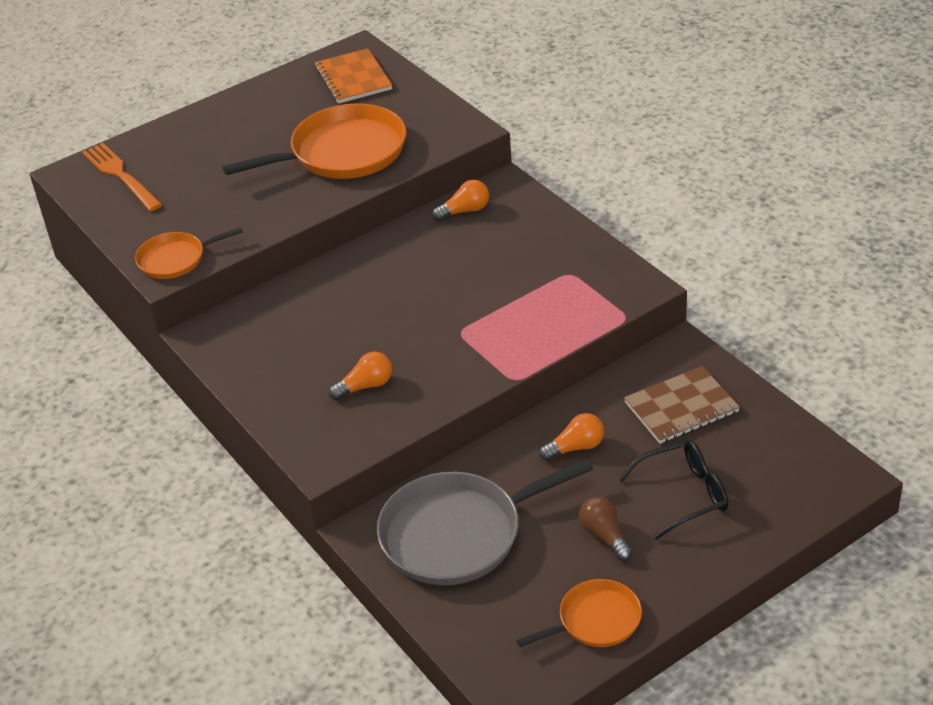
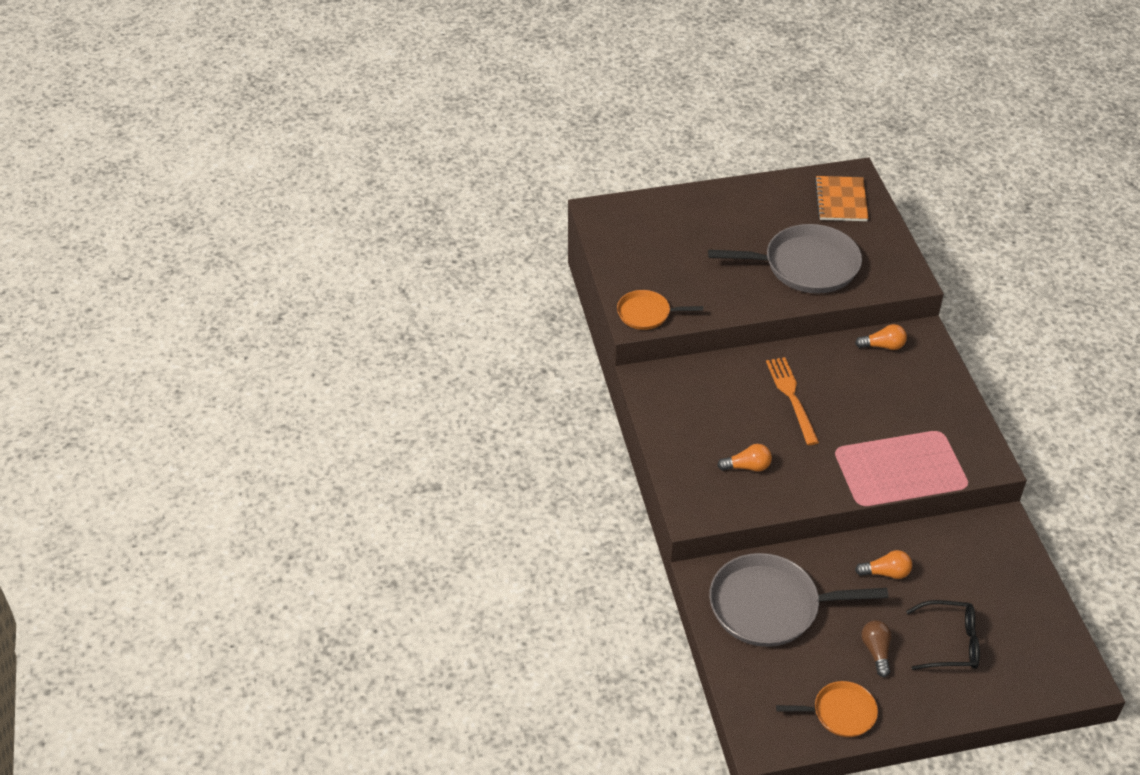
camera: 20 degrees right, 5 degrees up
orange fork [83,143,162,211] -> orange fork moved to [766,357,819,445]
orange pan [222,103,406,179] -> grey pan [708,224,862,293]
brown notebook [624,366,740,444] -> none

